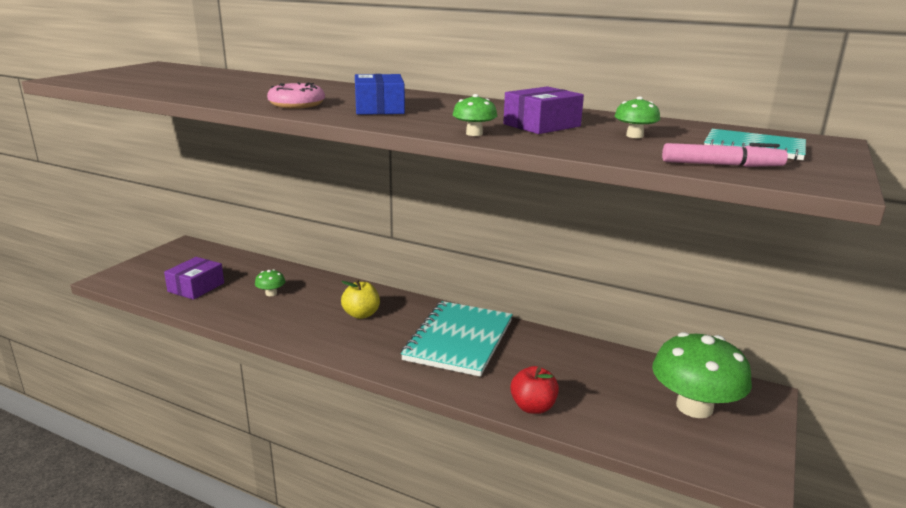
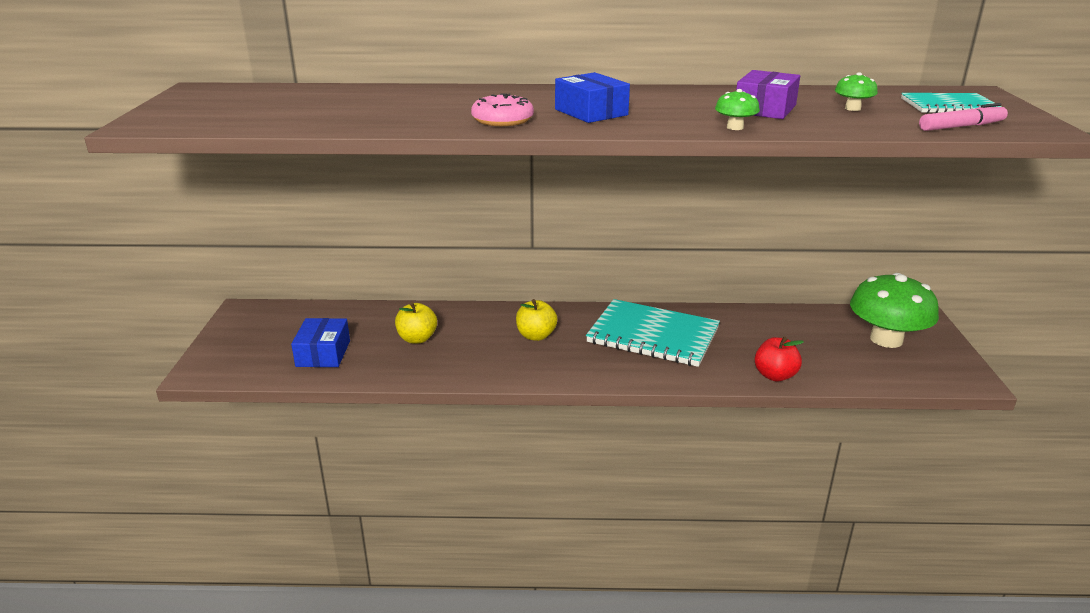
camera: 25 degrees left, 5 degrees up
purple box [164,257,224,300] -> blue box [291,318,350,367]
green mushroom [255,269,285,296] -> yellow apple [395,302,437,344]
turquoise notebook [401,301,513,377] -> turquoise notebook turned 60 degrees counterclockwise [586,299,720,367]

